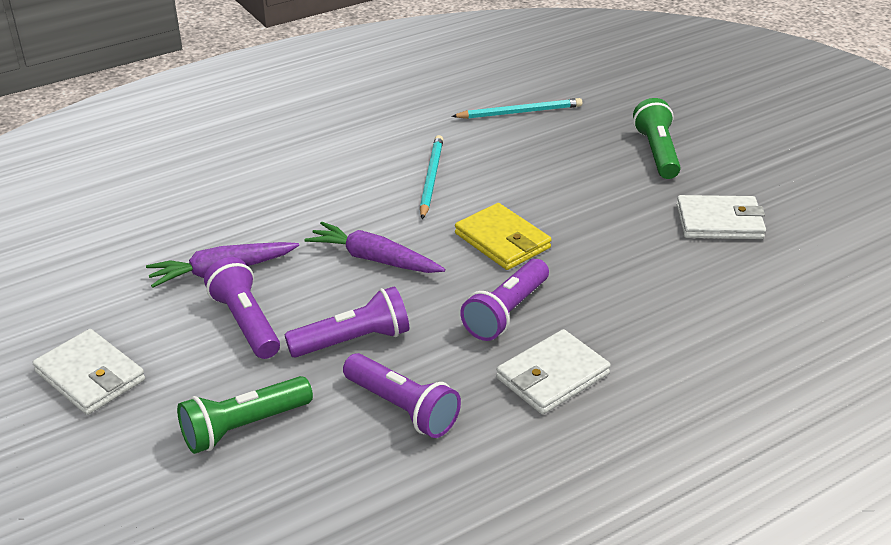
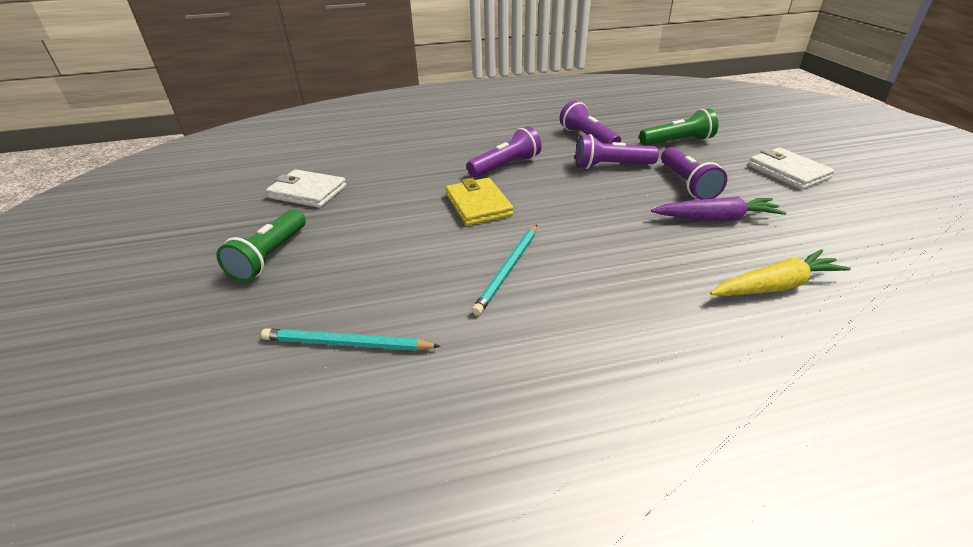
camera: 160 degrees left, 0 degrees up
purple carrot [304,222,445,273] -> none
white wallet [496,329,611,415] -> none
none -> yellow carrot [710,249,851,296]

